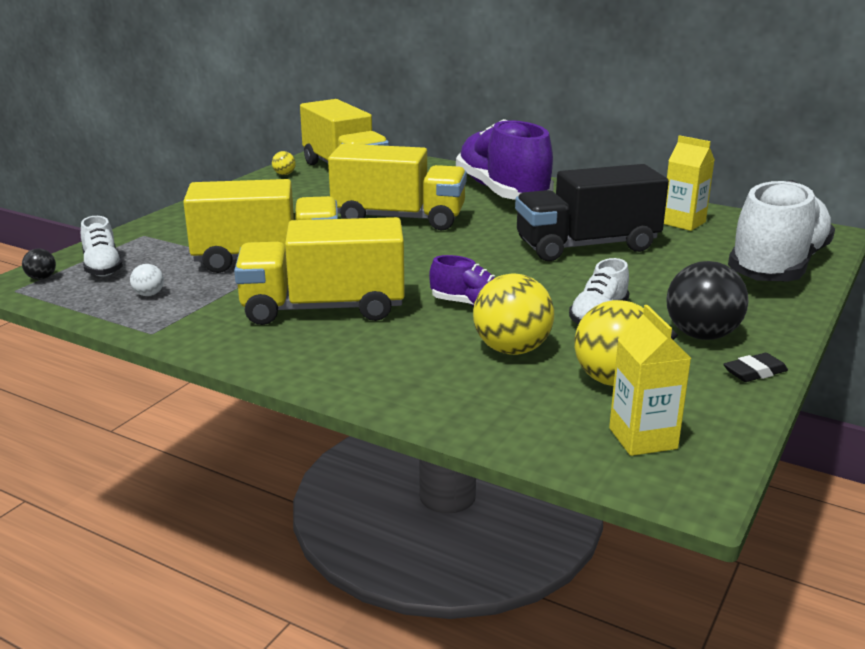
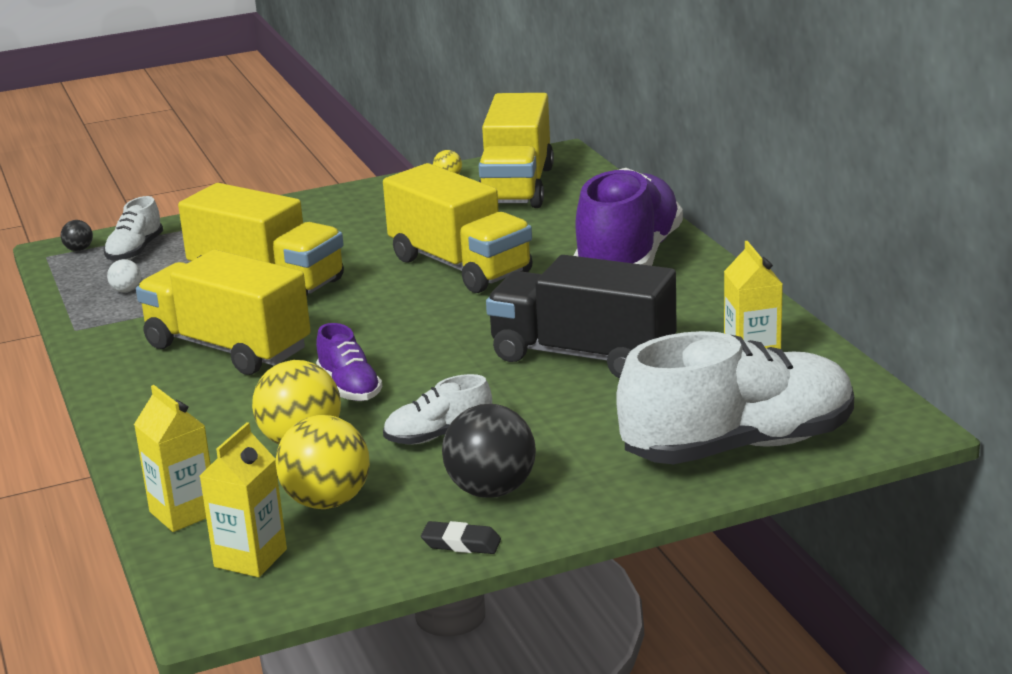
camera: 40 degrees right, 0 degrees up
none -> yellow carton [134,385,211,532]

